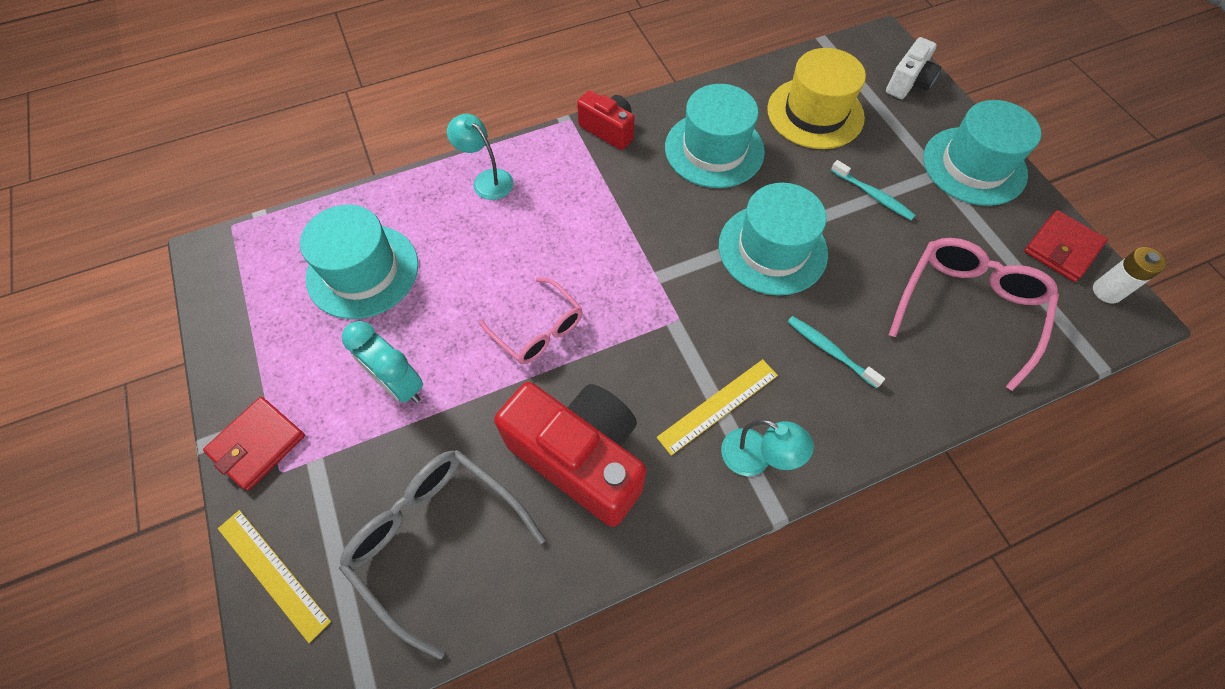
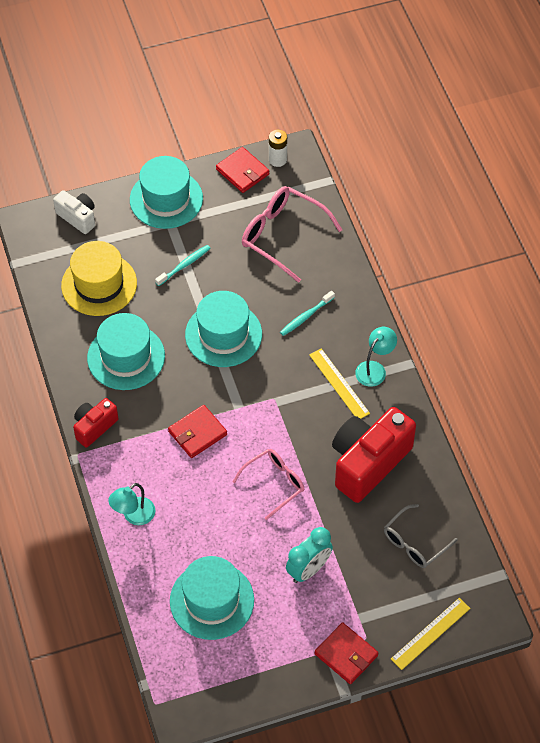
camera: 85 degrees left, 5 degrees down
grey glasses [339,450,545,659] -> grey glasses [384,504,458,568], size x0.64
none -> red wallet [168,405,227,458]

